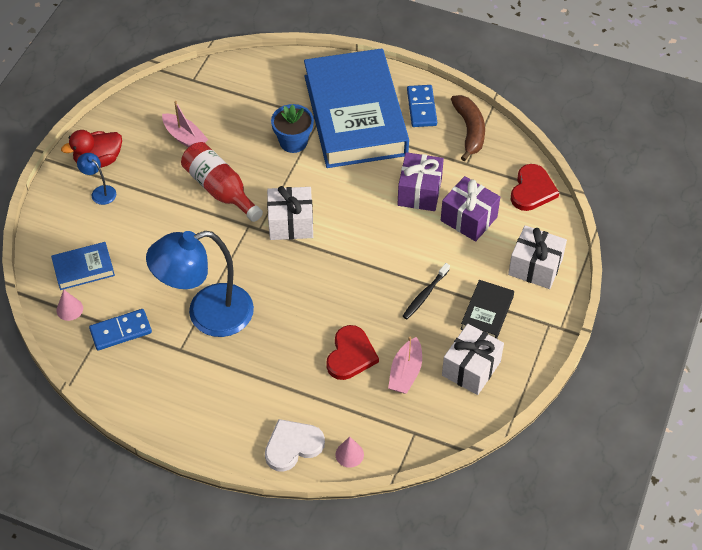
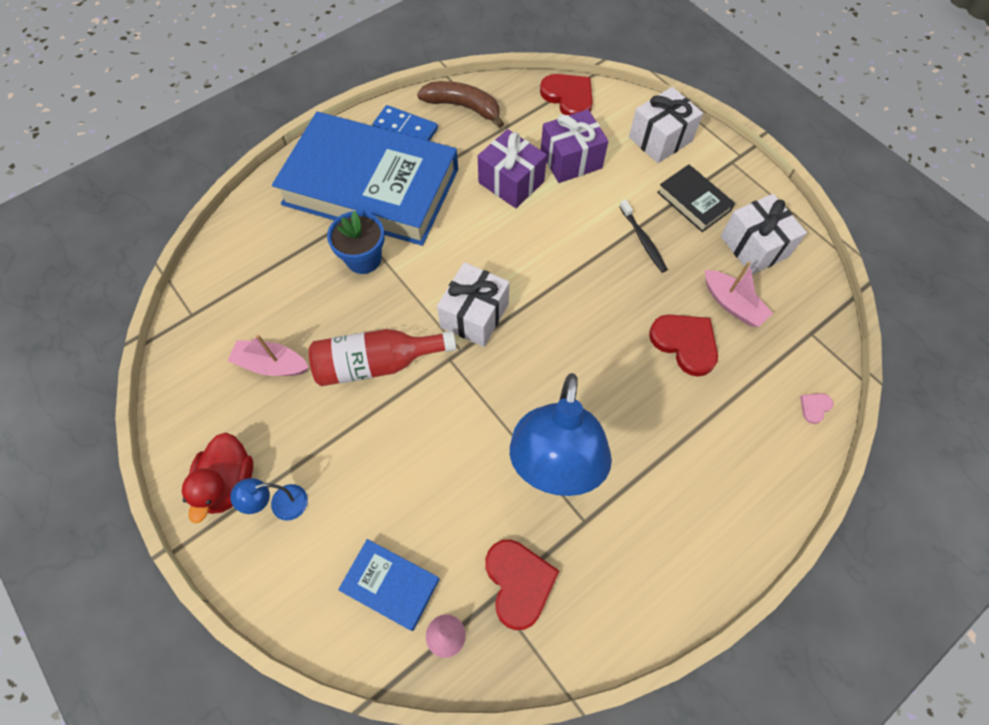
camera: 60 degrees left, 10 degrees up
blue book [51,242,115,290] -> blue book turned 75 degrees counterclockwise [338,539,440,631]
blue domino [89,309,152,350] -> red heart [485,539,559,630]
pink boat [162,101,208,147] -> pink boat turned 150 degrees counterclockwise [228,335,309,376]
white heart [265,419,325,472] -> none
pink cone [335,437,364,468] -> pink heart [800,393,833,424]

